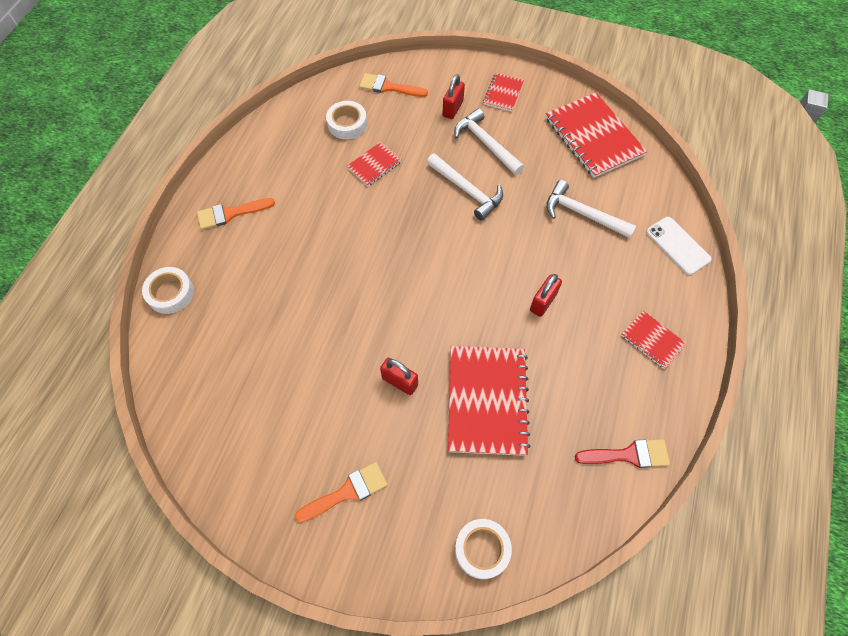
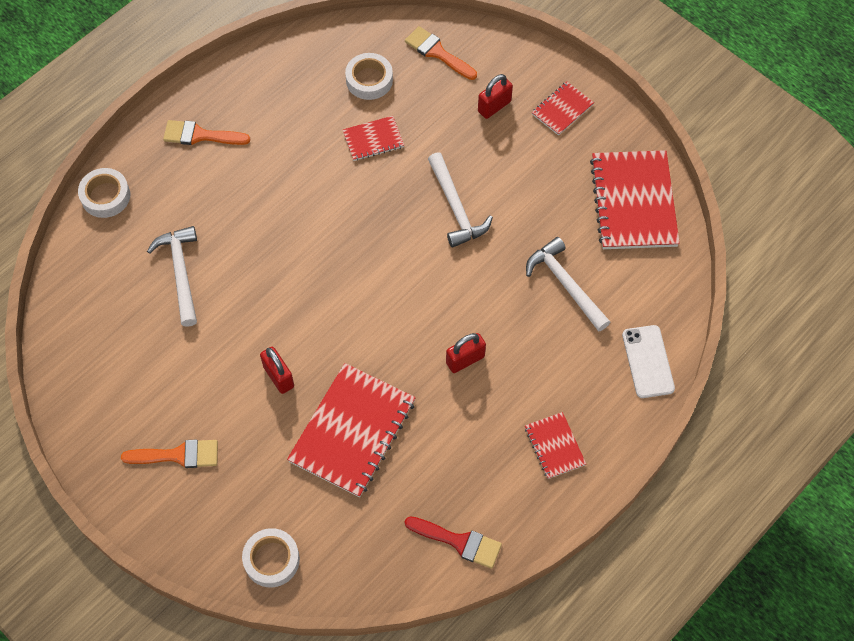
camera: 25 degrees right, 0 degrees up
white hammer [454,108,524,175] -> white hammer moved to [147,226,197,327]

